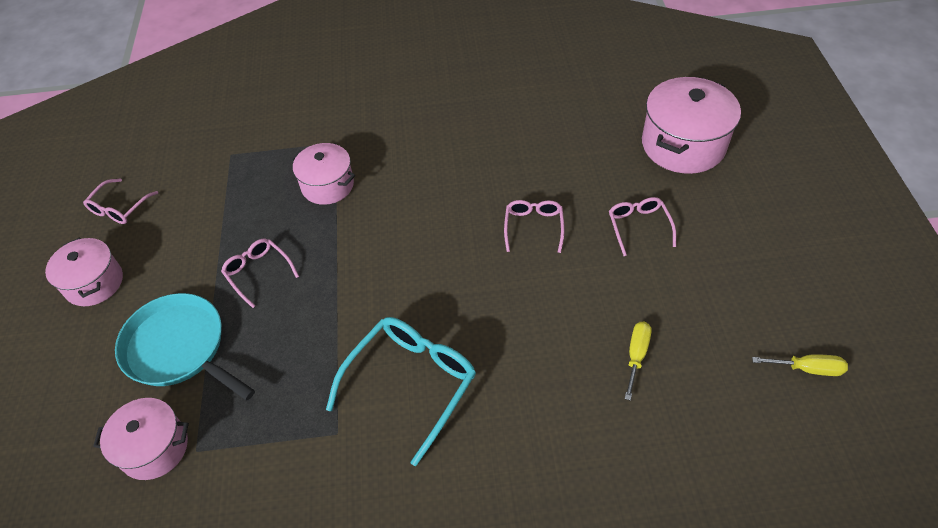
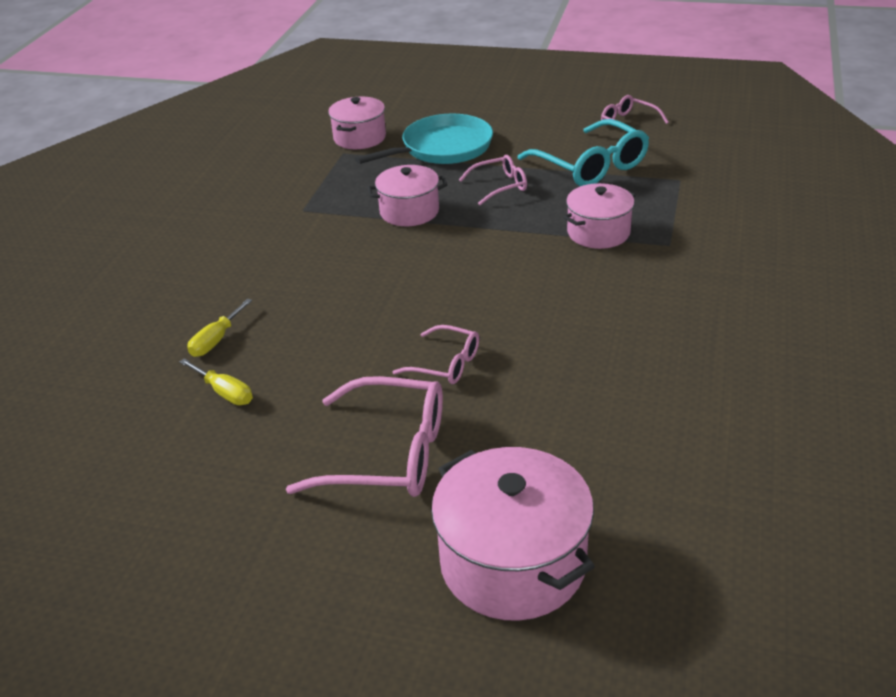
camera: 110 degrees right, 15 degrees down
pink pot [45,238,123,306] -> pink pot moved to [367,165,447,226]
turquoise glasses [326,317,476,466] -> turquoise glasses moved to [518,119,649,186]
pink glasses [609,197,676,256] -> pink glasses [286,376,443,497], size x1.79
yellow screwdriver [752,354,848,376] -> yellow screwdriver moved to [187,298,252,357]

